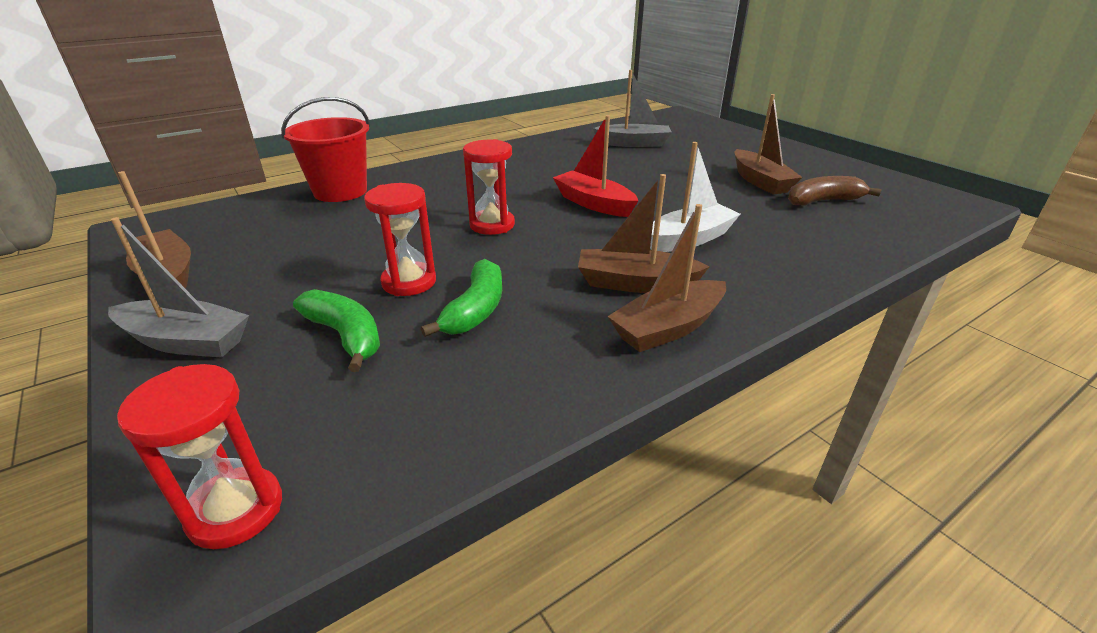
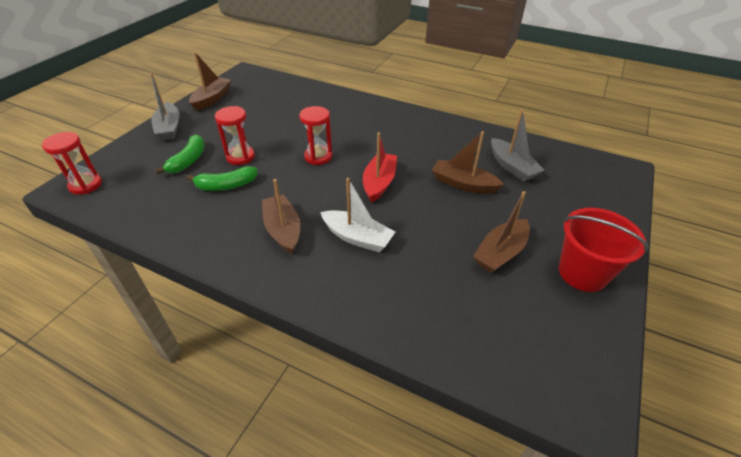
camera: 60 degrees right, 10 degrees up
red bucket [281,97,370,202] -> red bucket moved to [559,208,649,292]
brown boat [608,204,726,352] -> brown boat moved to [432,131,504,194]
brown banana [788,176,881,206] -> none

